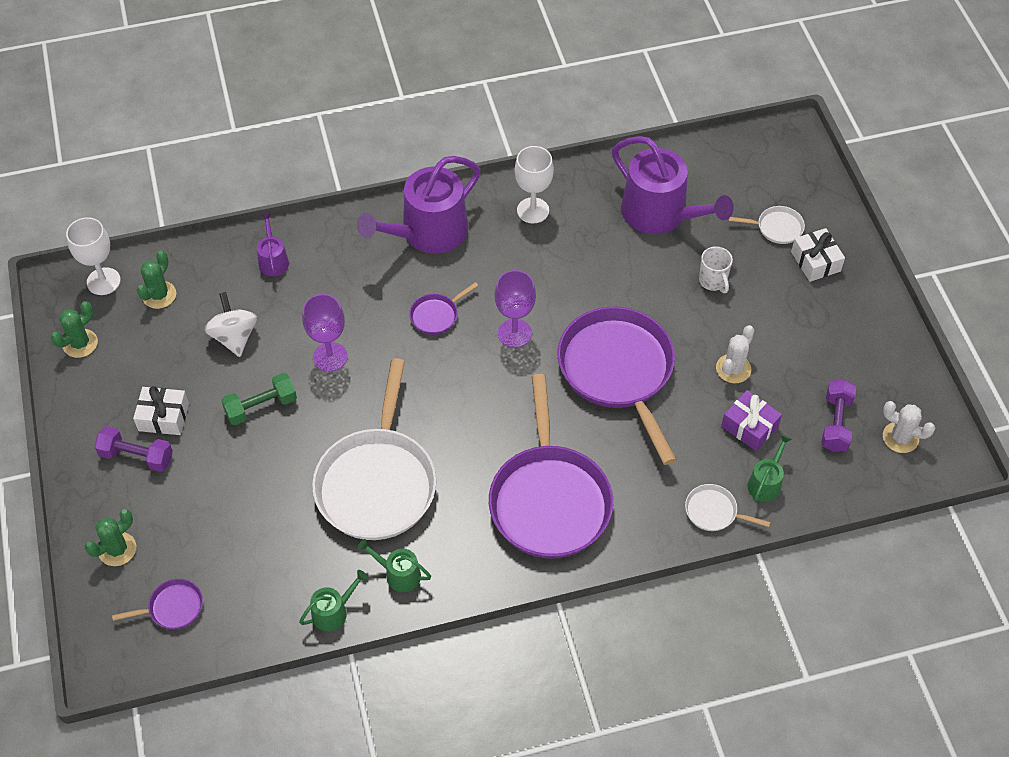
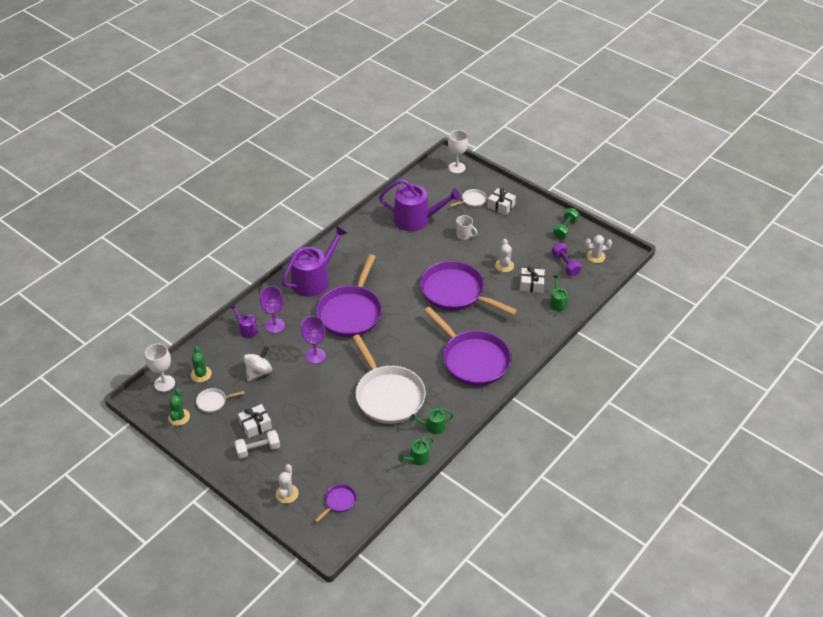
camera: 35 degrees left, 10 degrees down
green cactus [85,509,136,566] -> white cactus [276,464,299,503]
purple dumbbell [94,426,173,472] -> white dumbbell [234,430,280,459]
white spinning top [204,292,257,357] -> white spinning top turned 90 degrees clockwise [244,346,272,381]
green dumbbell [221,373,297,425] -> green dumbbell moved to [553,208,579,239]
green watering can [299,570,368,631] -> green watering can turned 150 degrees counterclockwise [398,437,434,465]
purple watering can [357,156,480,254] -> purple watering can turned 150 degrees counterclockwise [282,226,348,297]
purple pan [409,282,479,335] -> purple pan [316,254,382,337], size x2.38
purple goblet [495,270,536,348] -> purple goblet moved to [260,286,285,333]
white goblet [515,146,554,223] -> white goblet moved to [448,130,468,174]
white pan [685,484,770,531] -> white pan moved to [196,388,245,413]
purple gift [721,390,782,451] -> white gift [520,266,545,293]

